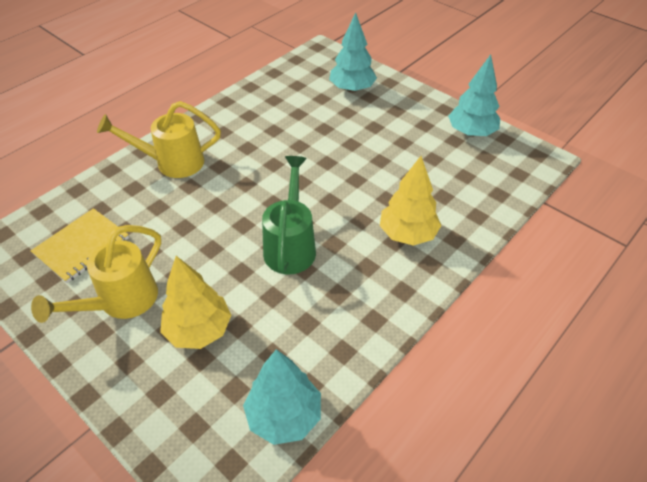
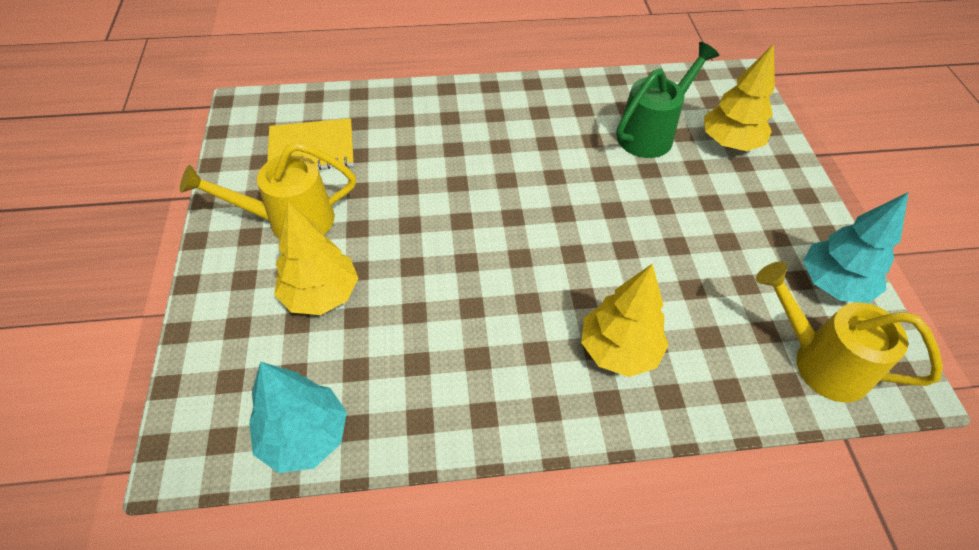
camera: 40 degrees right, 5 degrees up
yellow watering can [97,101,221,178] -> yellow watering can moved to [756,262,943,402]
green watering can [262,156,316,274] -> green watering can moved to [616,42,719,158]
turquoise tree [329,12,377,93] -> yellow tree [704,44,775,151]

